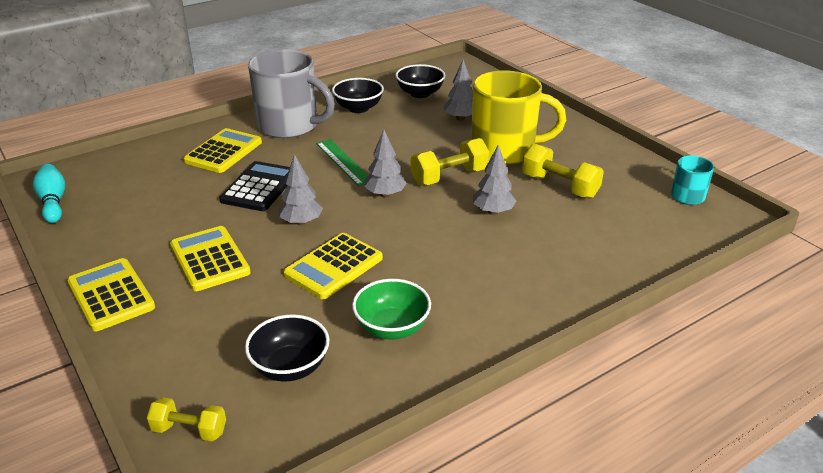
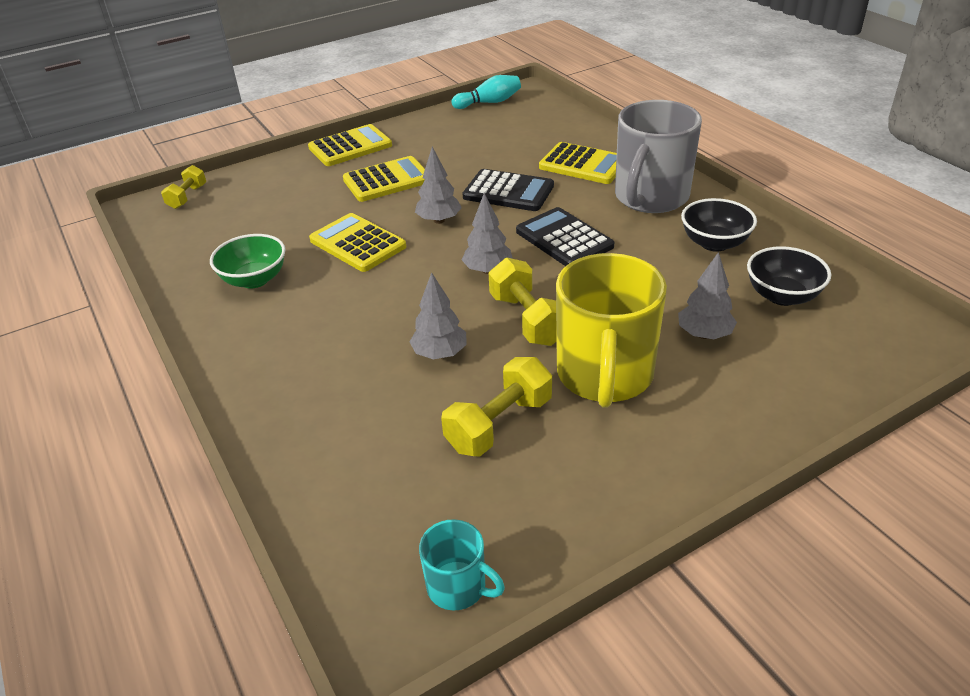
camera: 95 degrees right, 5 degrees up
black bowl [245,314,329,381] -> none
green ruler [316,139,369,186] -> black calculator [516,207,614,266]

